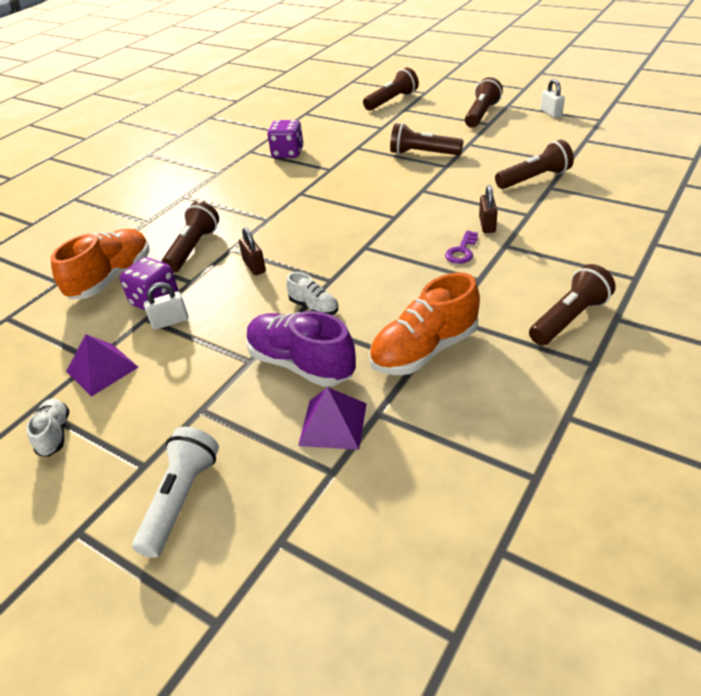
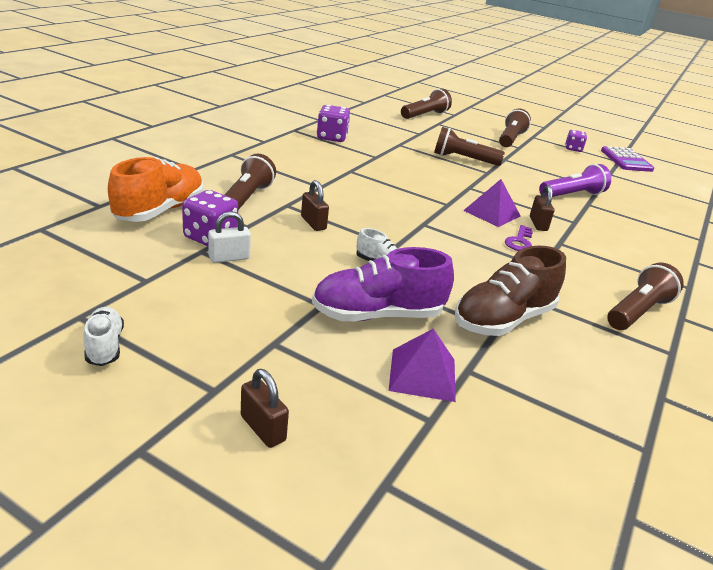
camera: 10 degrees left, 10 degrees down
purple pyramid [66,334,139,397] -> purple pyramid moved to [463,179,521,227]
white flashlight [132,427,219,558] -> brown padlock [241,369,289,448]
purple shoe [246,311,356,387] -> purple shoe turned 45 degrees counterclockwise [312,247,454,321]
orange shoe [369,272,480,375] -> brown shoe [455,246,566,336]
brown flashlight [495,140,574,189] -> purple flashlight [539,164,611,197]
white padlock [540,79,565,118] -> purple dice [565,130,587,152]
none -> purple calculator [601,146,654,172]

